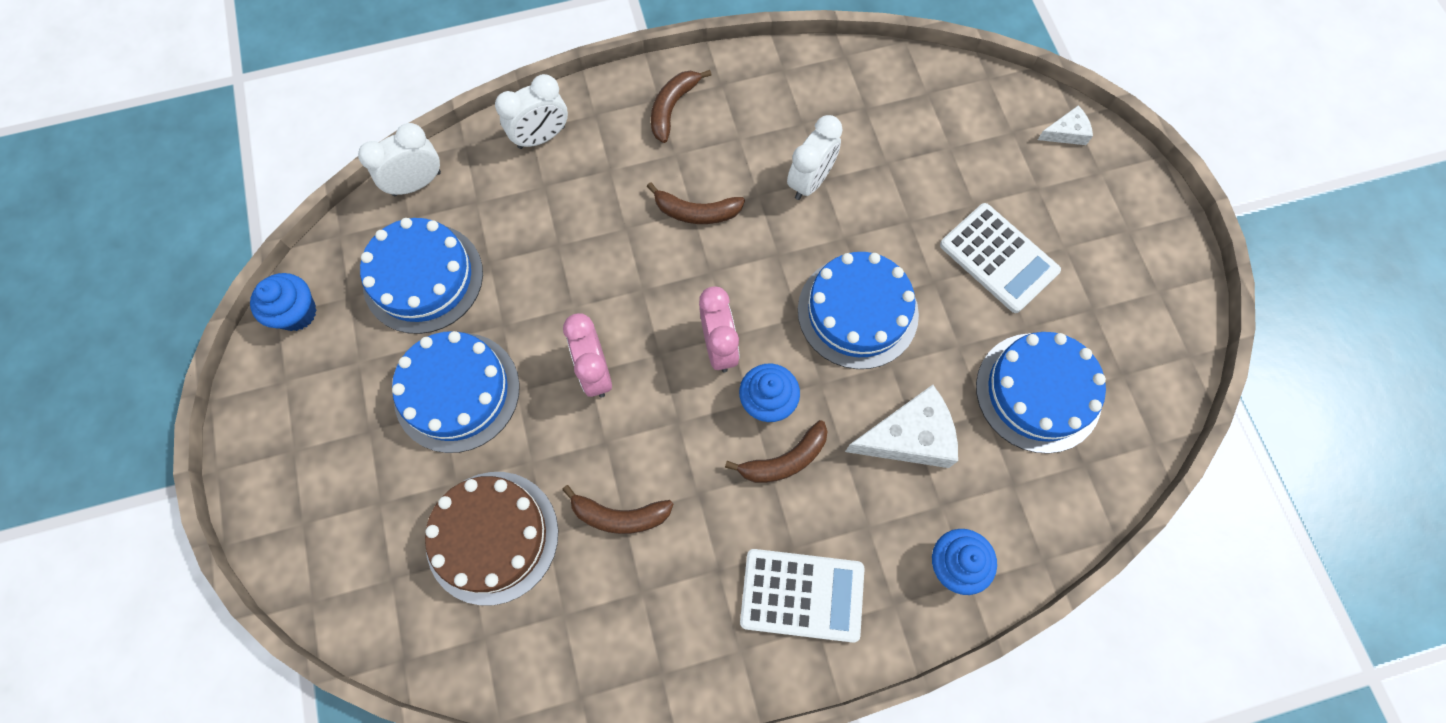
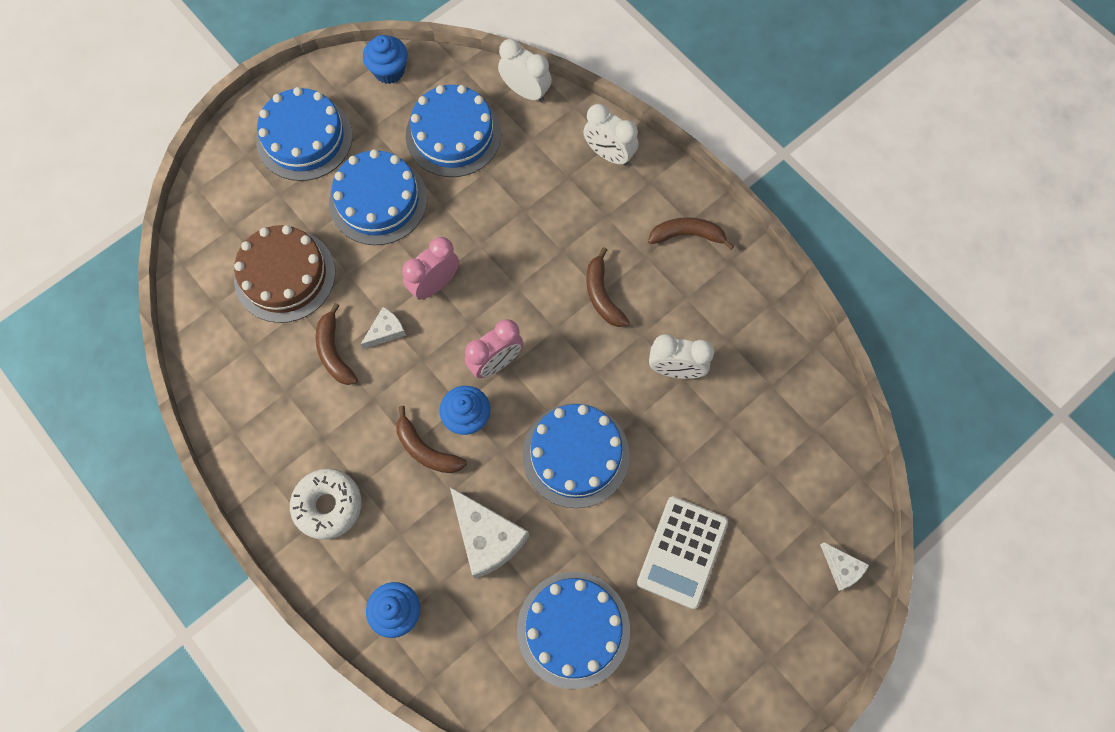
camera: 65 degrees right, 0 degrees up
white calculator [740,549,865,643] -> white donut [290,469,361,540]
none -> blue cake [256,87,353,181]
none -> white cheese [361,307,406,349]

